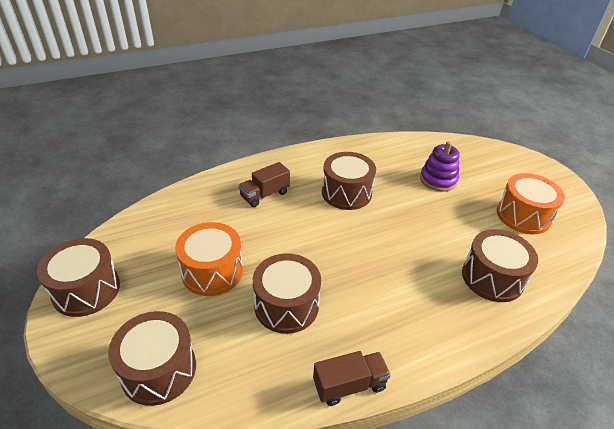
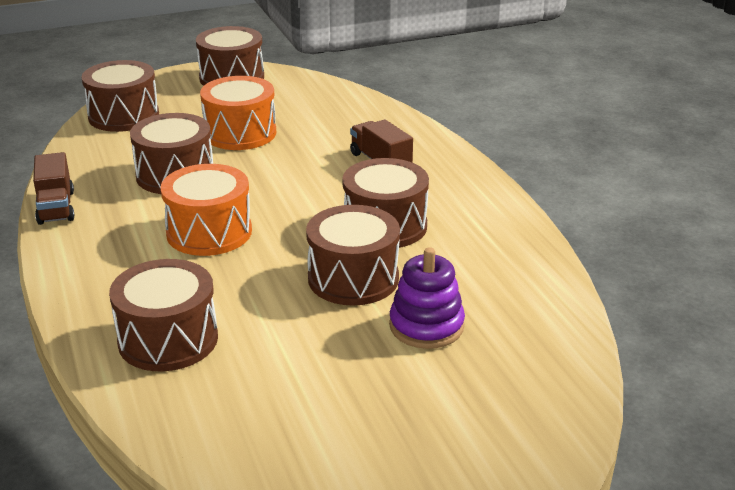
camera: 95 degrees right, 10 degrees down
orange drum [497,173,565,234] -> orange drum moved to [161,164,252,256]
none -> brown drum [306,205,400,305]

